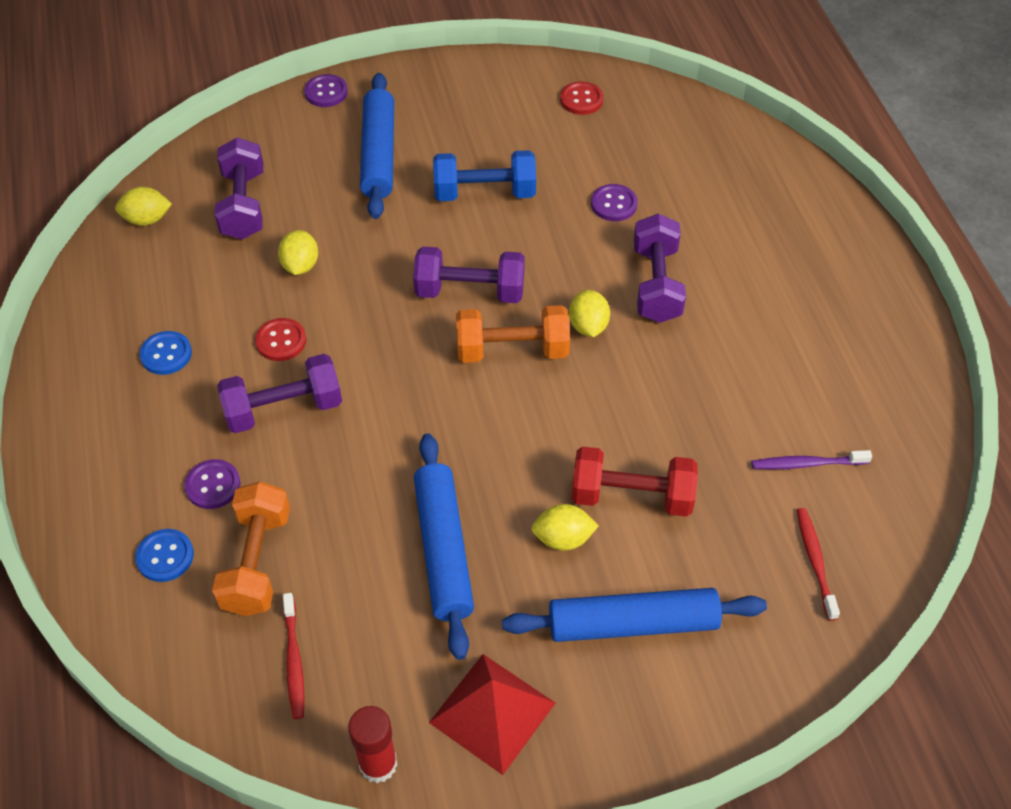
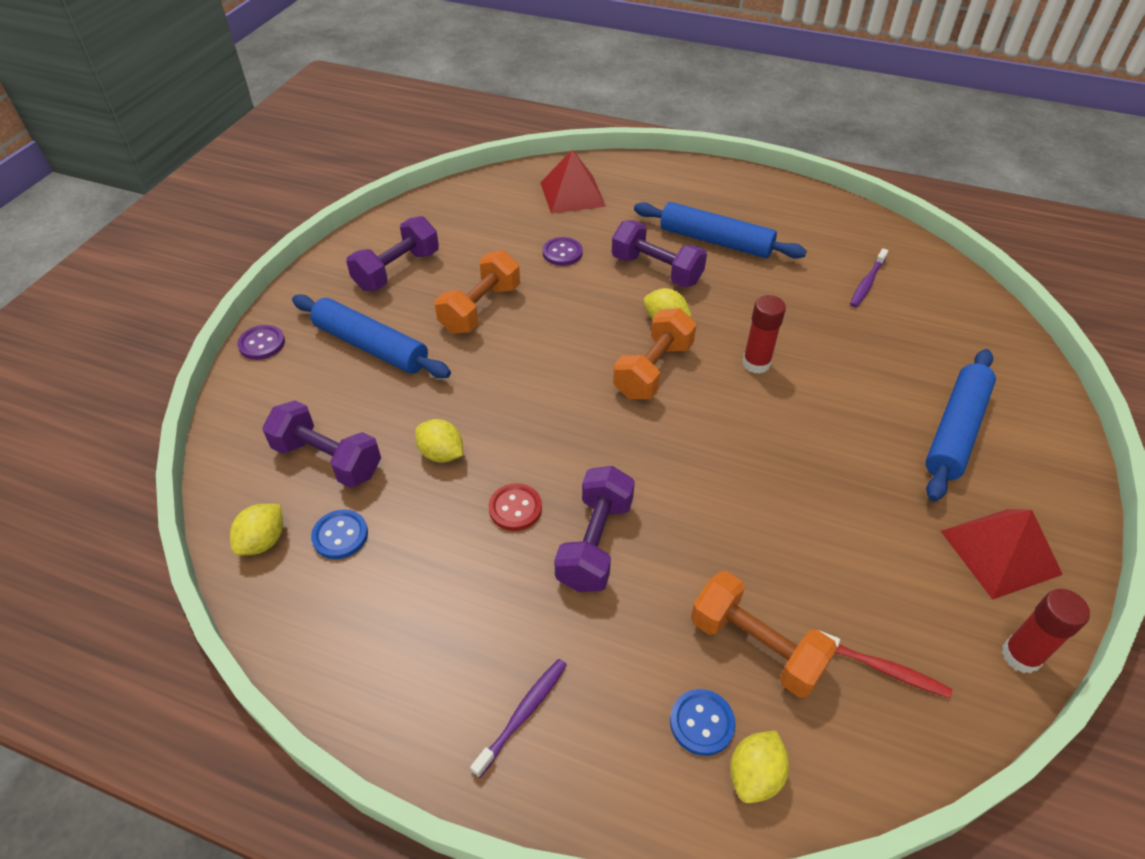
camera: 55 degrees left, 5 degrees down
blue button [139,331,192,375] -> blue button moved to [311,509,368,559]
purple button [184,459,240,509] -> none
purple dumbbell [413,247,525,303] -> purple dumbbell moved to [346,216,439,291]
blue rolling pin [414,433,474,660] -> blue rolling pin moved to [634,202,807,259]
blue dumbbell [433,150,536,201] -> orange dumbbell [435,250,520,334]
yellow lemon [531,504,599,551] -> yellow lemon moved to [730,731,789,803]
red button [560,82,603,115] -> none
red dumbbell [572,446,698,517] -> none
red toothbrush [797,508,840,621] -> none
none -> purple toothbrush [470,659,567,778]
none -> red pyramid [540,149,606,214]
none -> red glue stick [742,295,786,374]

